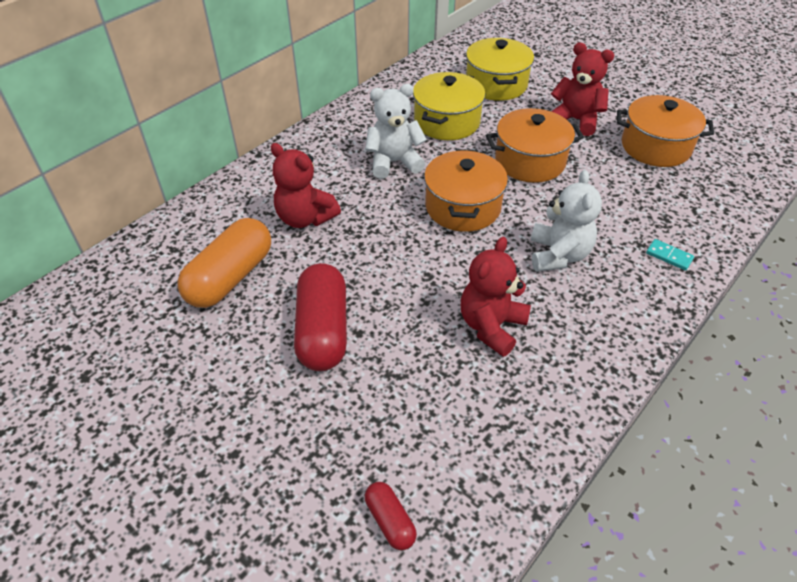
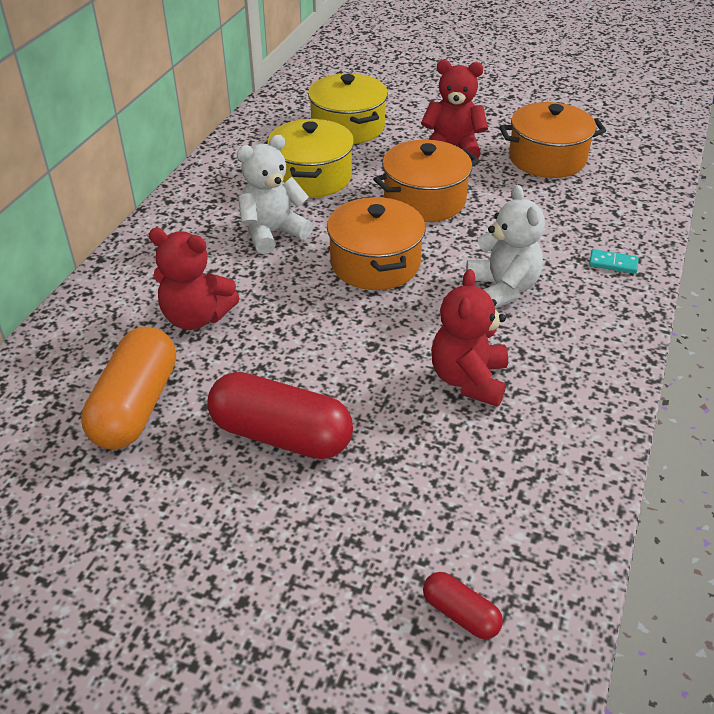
camera: 20 degrees left, 5 degrees down
red capsule [294,263,347,371] -> red capsule turned 45 degrees counterclockwise [207,372,353,459]

